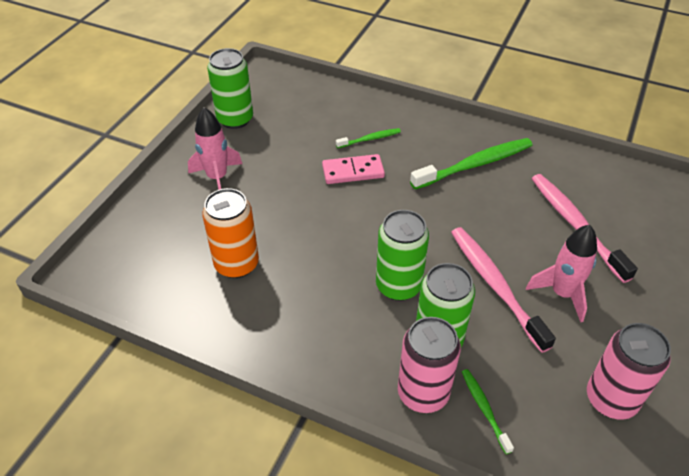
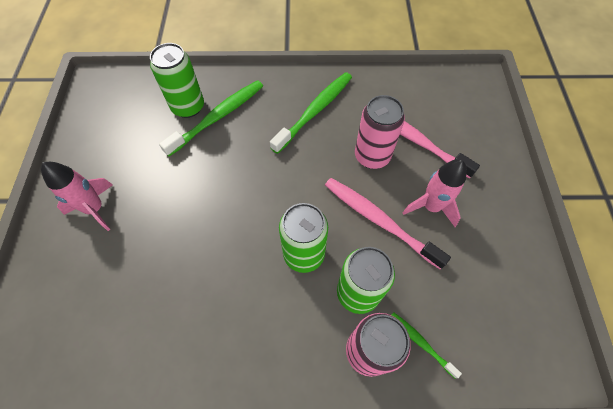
camera: 25 degrees left, 15 degrees up
orange can [202,188,259,278] -> none
green can [207,48,253,129] -> green can moved to [150,43,204,118]
pink domino [322,154,385,184] -> none
green toothbrush [336,128,401,148] -> green toothbrush [159,80,263,156], size x1.97
pink can [587,323,671,420] -> pink can moved to [355,95,405,169]

